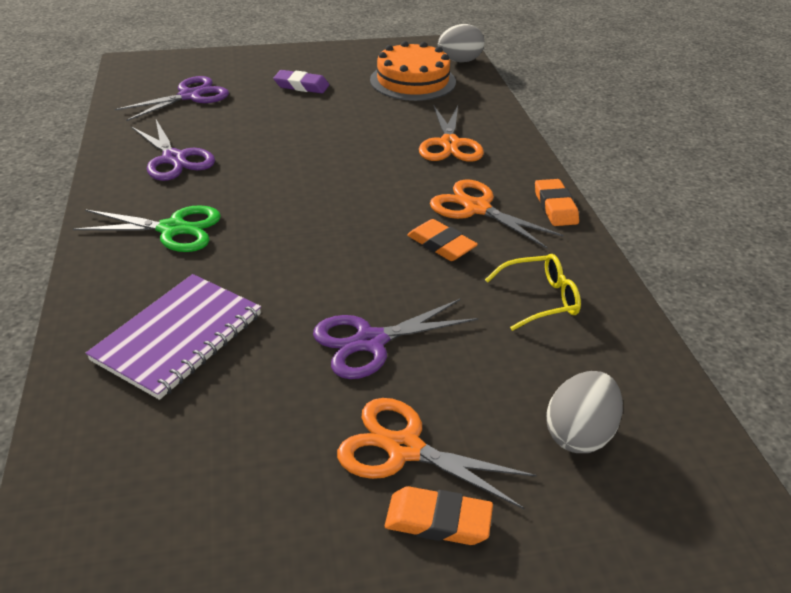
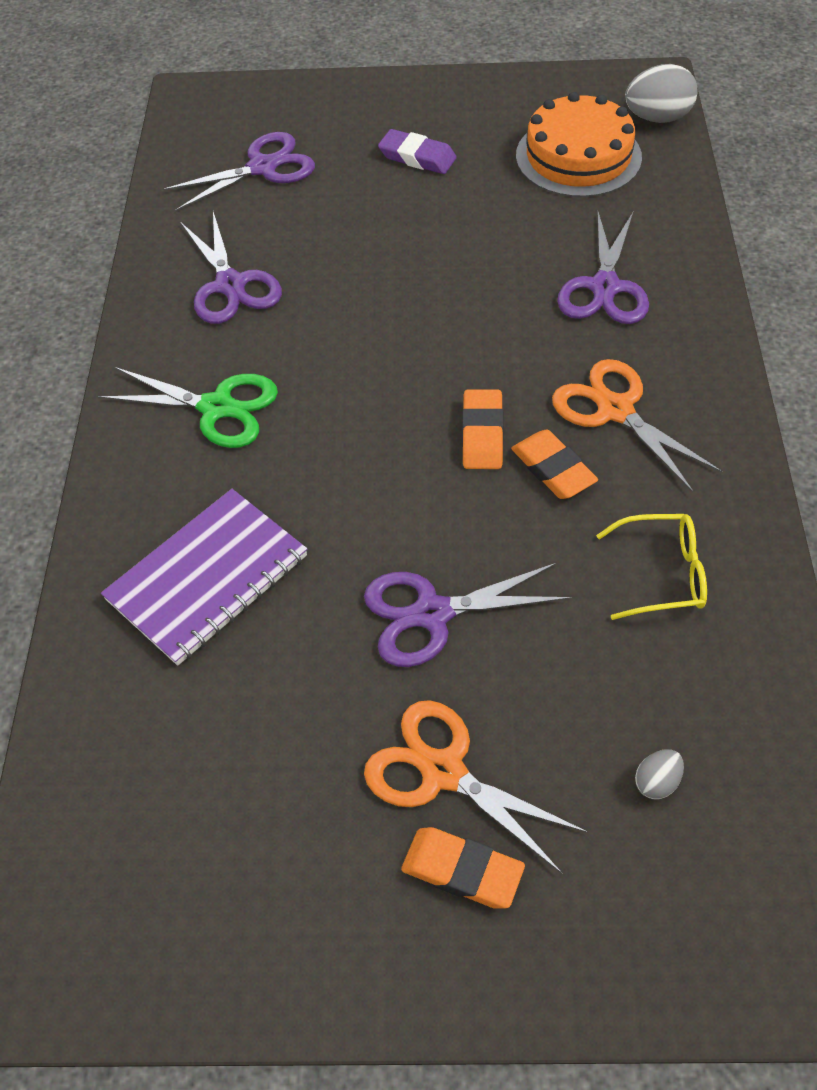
camera: 15 degrees right, 15 degrees up
orange scissors [419,105,484,162] -> purple scissors [557,211,649,324]
orange eraser [535,179,579,226] -> orange eraser moved to [462,389,504,469]
grey egg [546,371,623,453] -> grey egg [635,749,684,799], size x0.50

